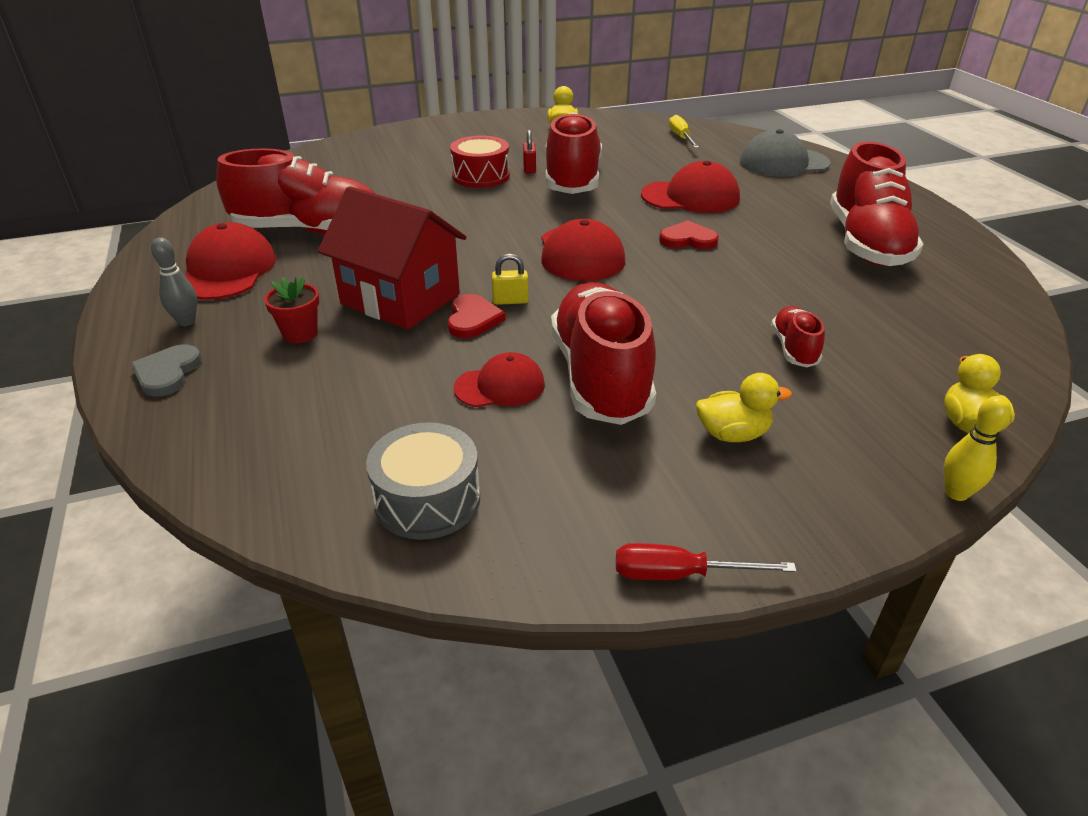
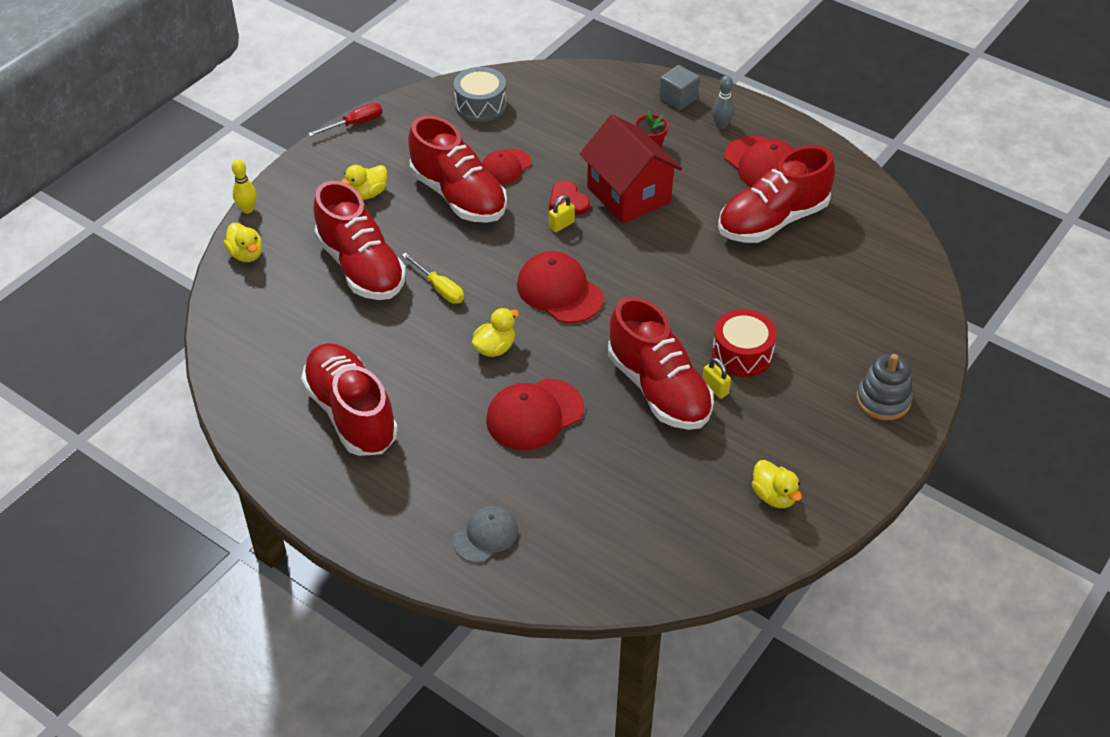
camera: 145 degrees right, 10 degrees up
grey heart [131,344,202,397] -> grey cube [659,65,700,110]
red house [318,186,466,330] -> red house turned 60 degrees clockwise [580,114,682,224]
red padlock [523,130,536,173] -> yellow padlock [703,358,731,399]
red heart [659,220,719,249] -> yellow duck [472,308,519,357]
yellow screwdriver [669,115,699,148] -> yellow screwdriver moved to [402,253,464,304]
grey cap [740,129,831,177] -> grey cap [453,506,518,563], size x0.64
red shoe [771,306,825,367] -> red shoe [313,181,406,300], size x2.13
none -> grey stacking toy [856,354,913,421]

